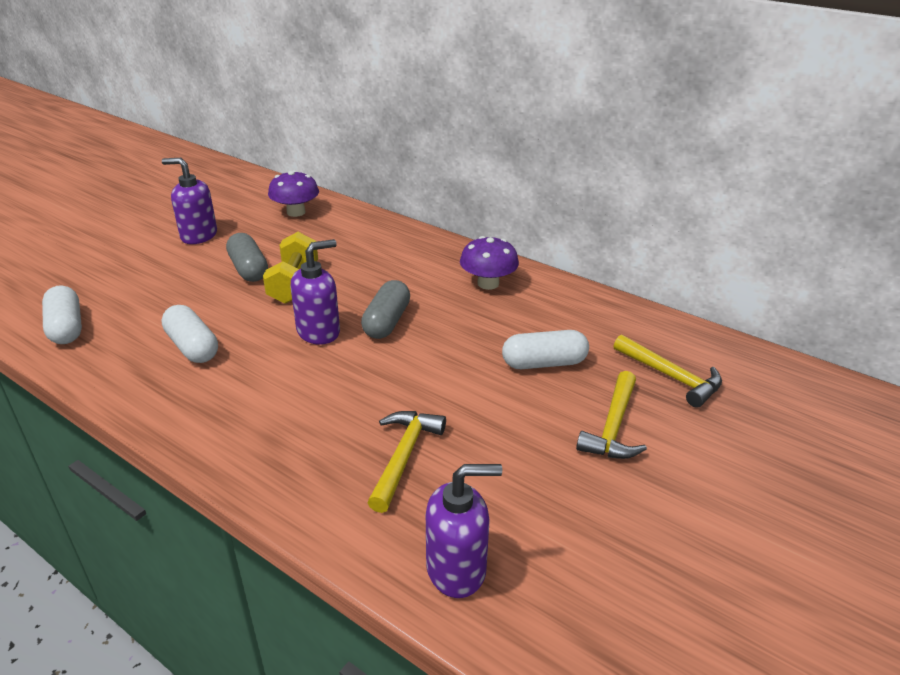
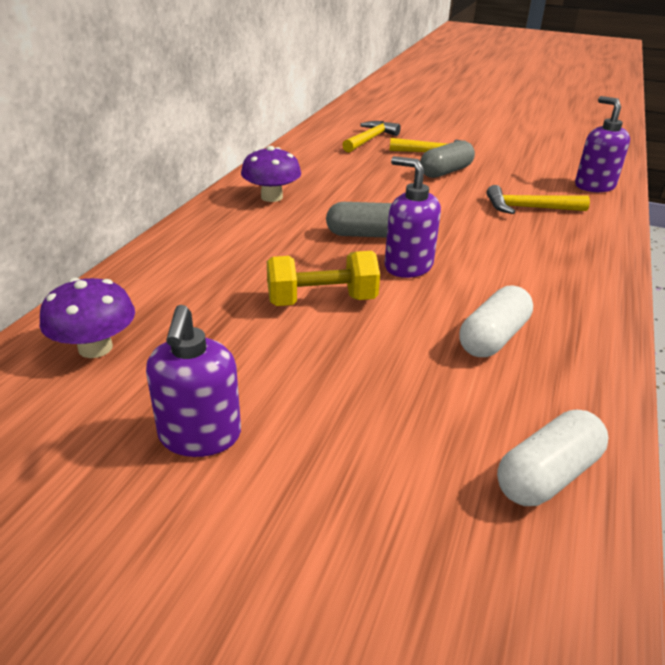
camera: 105 degrees left, 0 degrees up
grey capsule [226,233,268,282] -> grey capsule moved to [420,140,475,178]
white capsule [502,330,589,369] -> none

